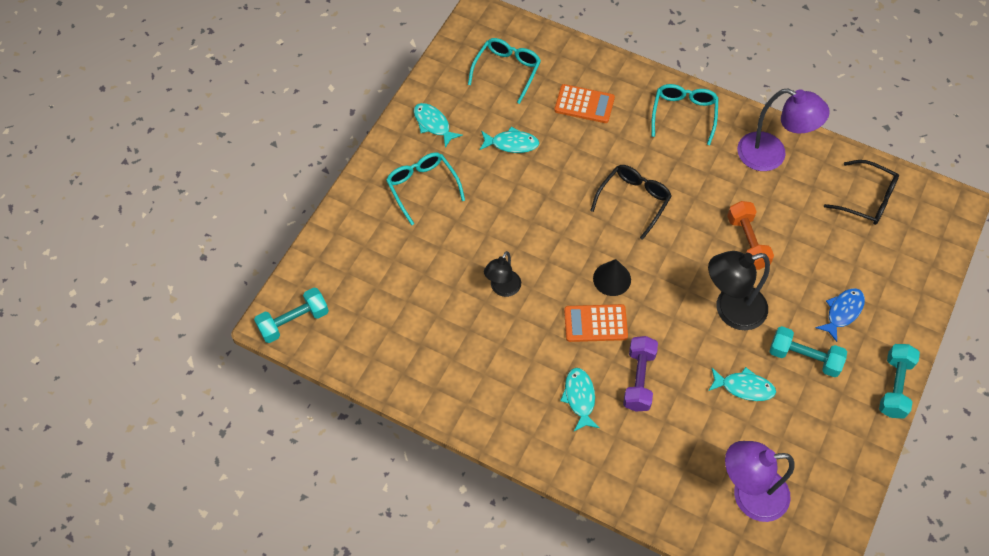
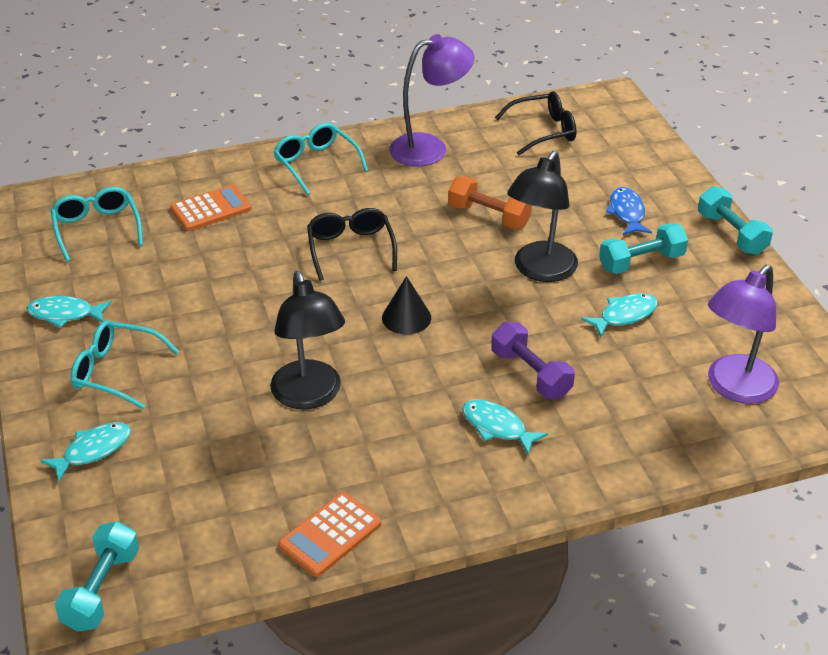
camera: 45 degrees left, 20 degrees down
turquoise fish [480,127,539,153] -> turquoise fish moved to [40,422,131,482]
black lamp [484,251,521,297] -> black lamp [270,271,345,409], size x1.66
orange calculator [564,304,628,342] -> orange calculator moved to [279,492,381,577]

